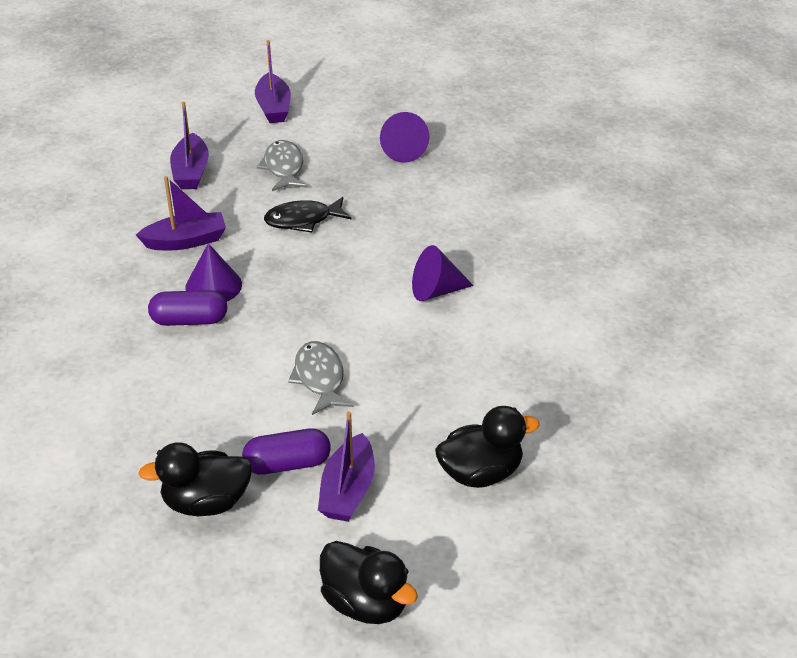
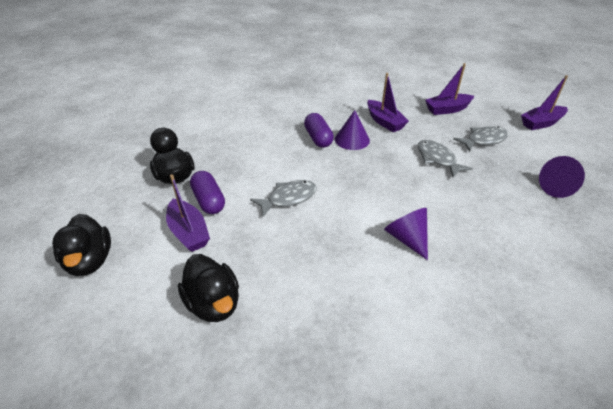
camera: 75 degrees right, 0 degrees up
black fish [264,197,351,233] -> grey fish [417,140,473,177]
purple boat [318,411,375,522] -> purple boat turned 120 degrees counterclockwise [166,174,210,252]
black duck [320,541,418,624] -> black duck turned 45 degrees counterclockwise [52,214,111,276]

